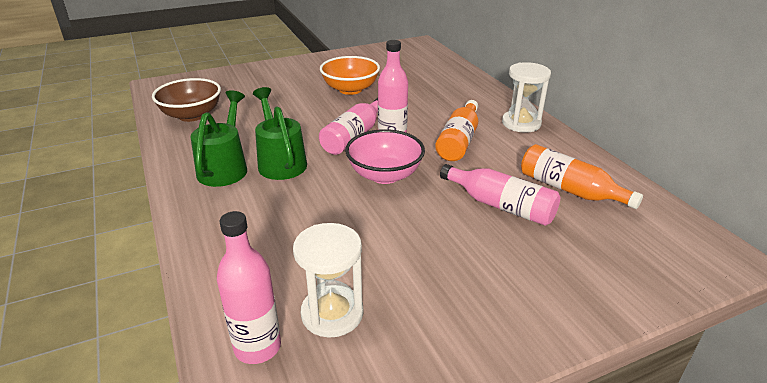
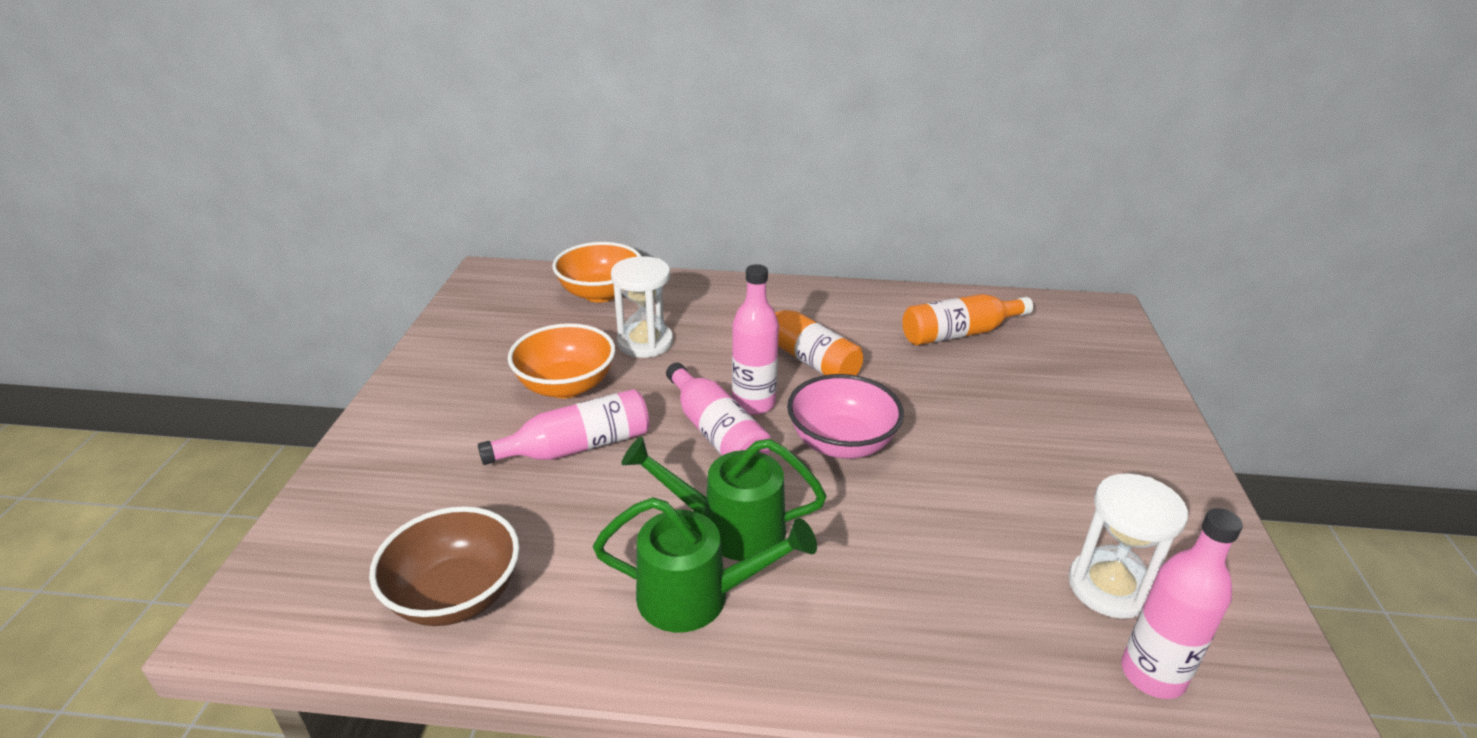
camera: 60 degrees left, 0 degrees up
green watering can [191,90,247,187] -> green watering can turned 150 degrees clockwise [593,497,817,632]
pink bottle [440,164,560,226] -> pink bottle moved to [478,389,649,465]
white hourglass [502,62,551,132] -> white hourglass moved to [611,256,673,358]
none -> orange bowl [552,242,641,302]

